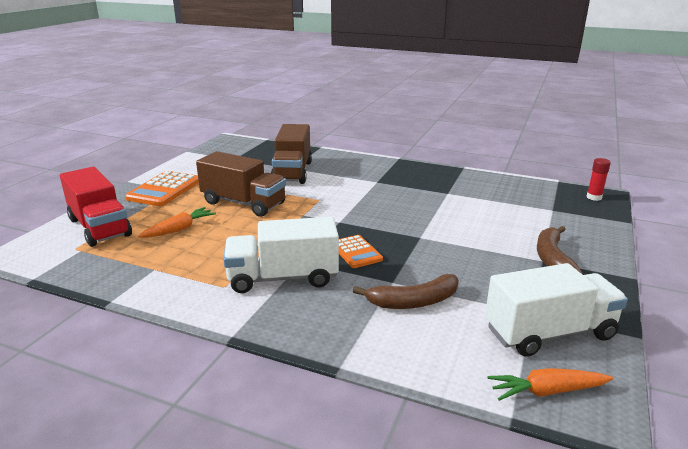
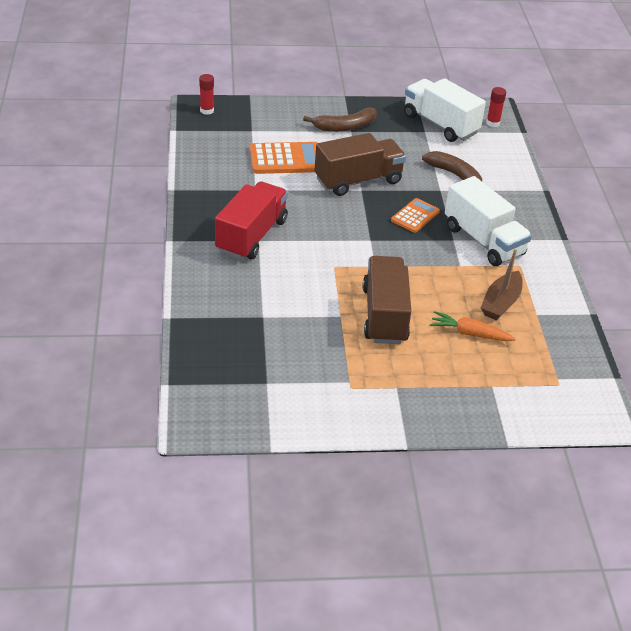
camera: 120 degrees left, 15 degrees up
red truck [60,167,132,247] -> red truck moved to [215,181,288,260]
orange calculator [125,171,199,206] -> orange calculator moved to [250,142,317,174]
brown truck [271,124,312,184] -> brown truck moved to [314,133,406,196]
orange carrot [487,368,613,401] -> red glue stick [486,87,506,127]
none -> brown boat [481,248,523,320]

